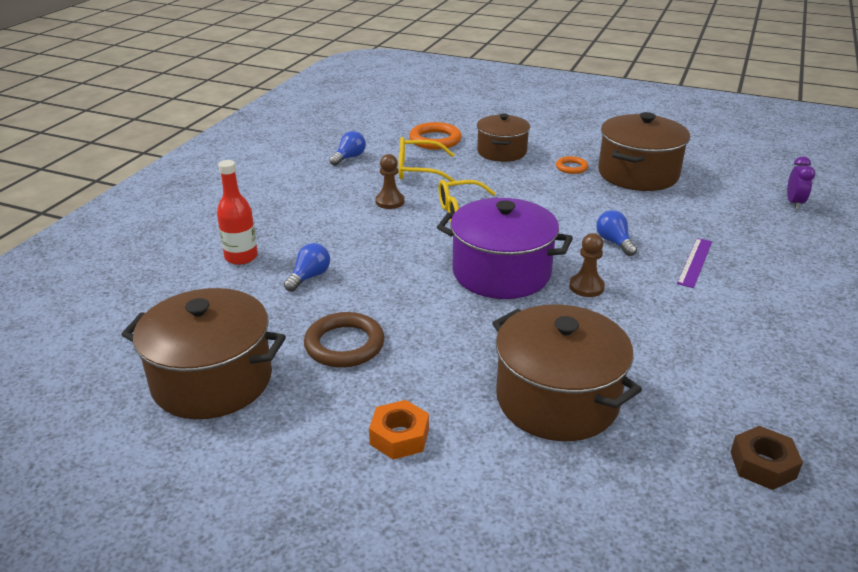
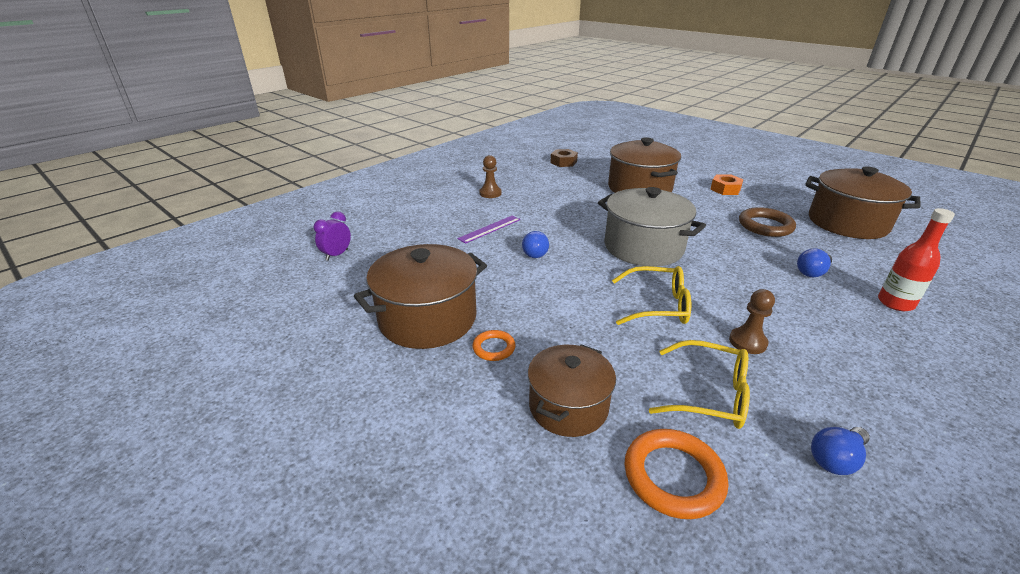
camera: 160 degrees left, 0 degrees up
purple pot [437,198,573,299] -> grey pot [598,187,706,267]
brown pawn [569,233,605,297] -> brown pawn moved to [479,155,502,198]

